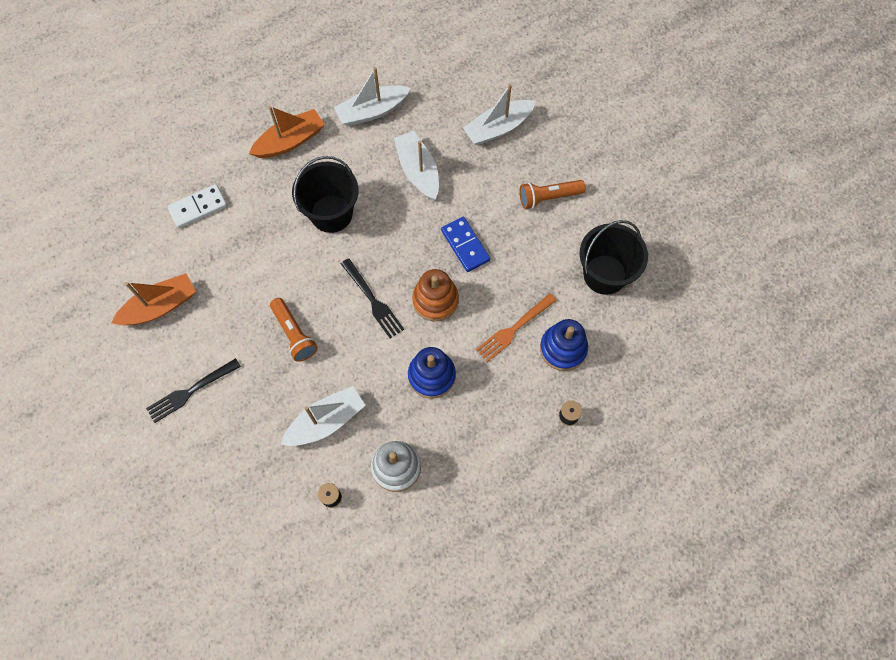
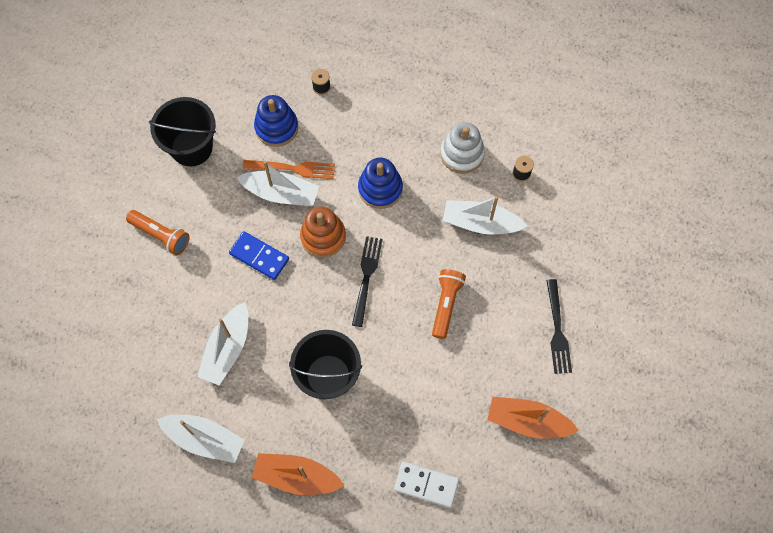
camera: 135 degrees left, 0 degrees up
black fork [146,358,241,423] -> black fork turned 75 degrees clockwise [546,279,572,374]
blue domino [441,216,490,272] -> blue domino turned 75 degrees counterclockwise [229,231,289,280]
white boat [463,84,536,145] -> white boat moved to [236,161,319,206]

